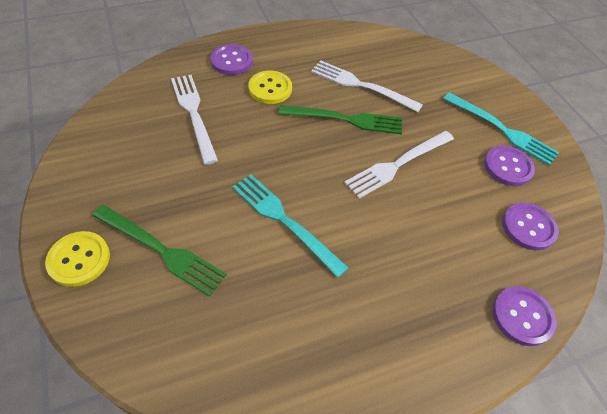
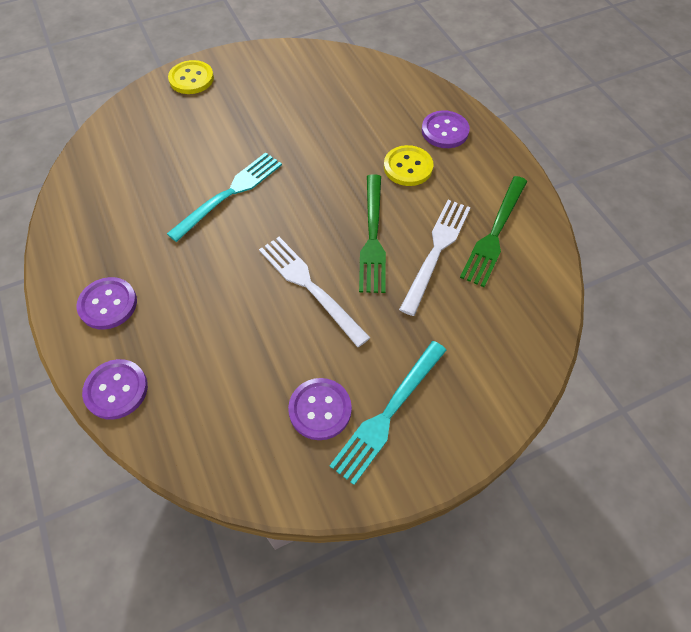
camera: 90 degrees right, 5 degrees up
green fork [92,205,227,296] -> green fork moved to [460,176,527,287]
white fork [171,75,218,165] -> none
purple button [502,203,558,250] -> purple button moved to [76,277,137,330]

